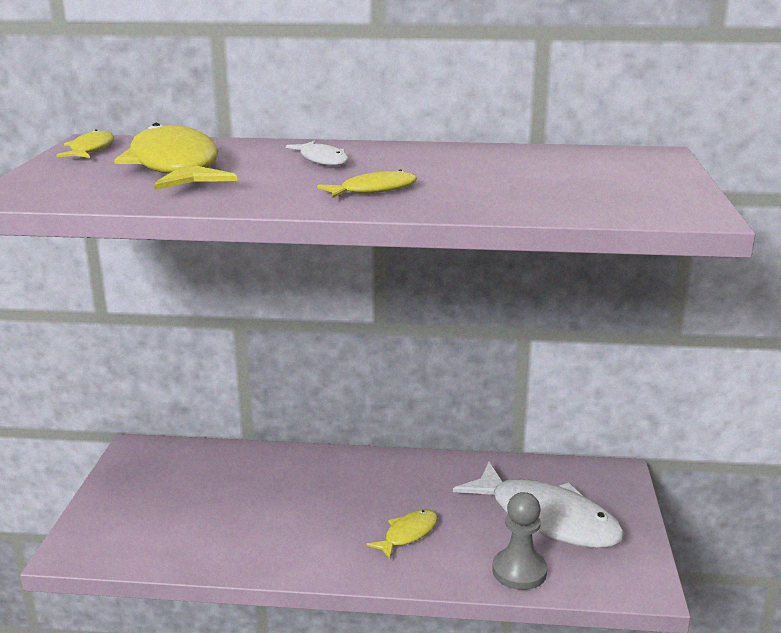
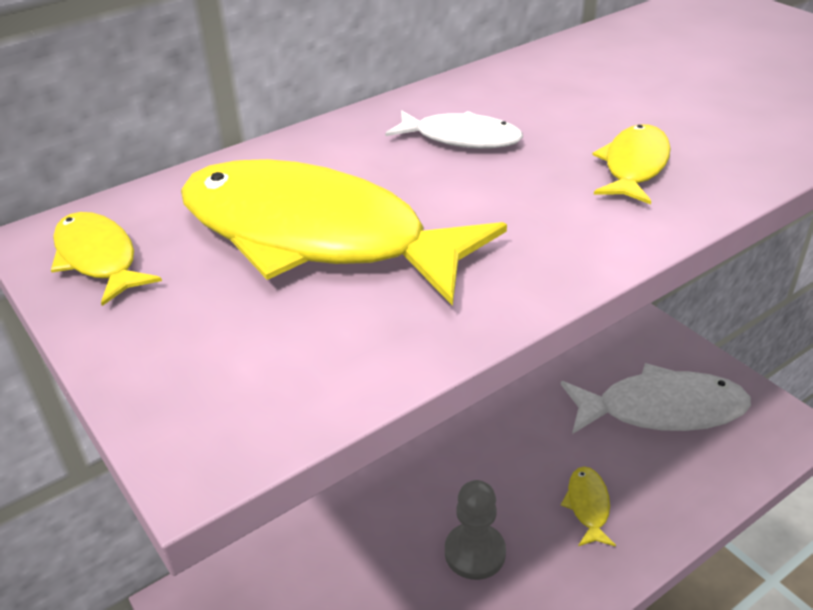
camera: 40 degrees left, 15 degrees up
grey pawn [492,492,547,590] -> grey pawn moved to [445,480,506,580]

